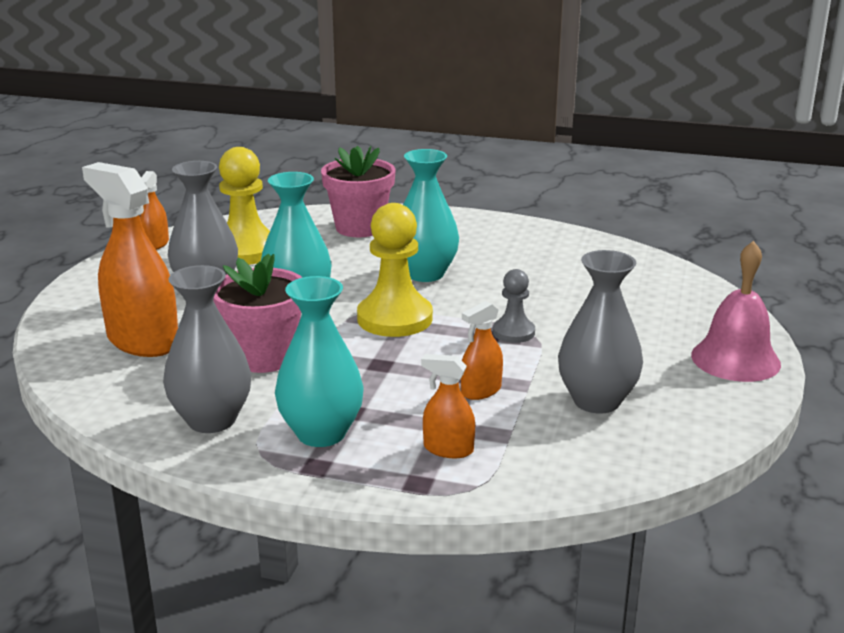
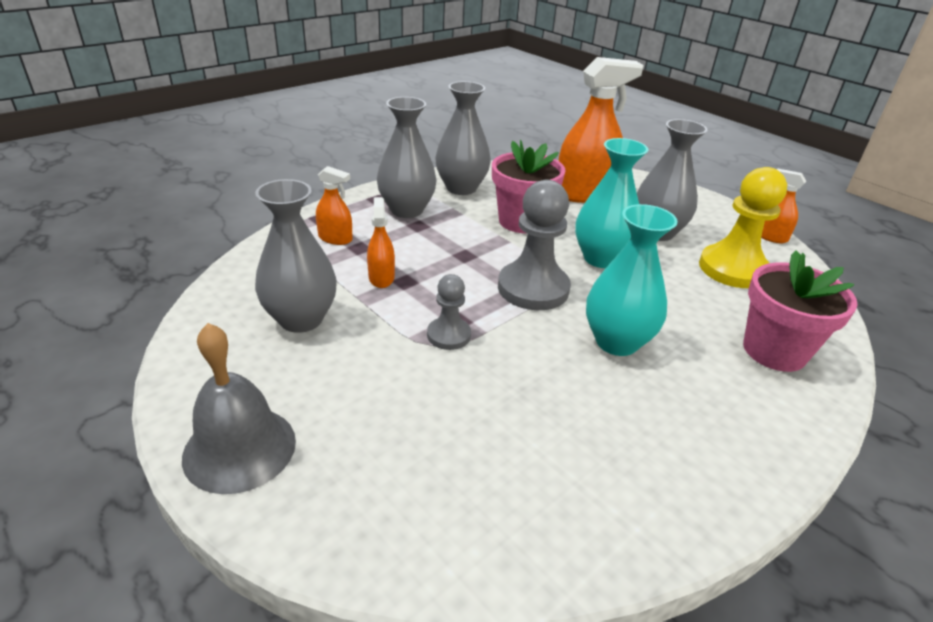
camera: 120 degrees right, 10 degrees up
turquoise vase [275,276,364,447] -> grey vase [377,97,437,218]
yellow pawn [357,203,433,337] -> grey pawn [498,180,571,310]
orange spray bottle [421,354,475,458] -> orange spray bottle turned 60 degrees clockwise [316,166,352,245]
pink bell [691,241,781,382] -> grey bell [182,323,296,494]

